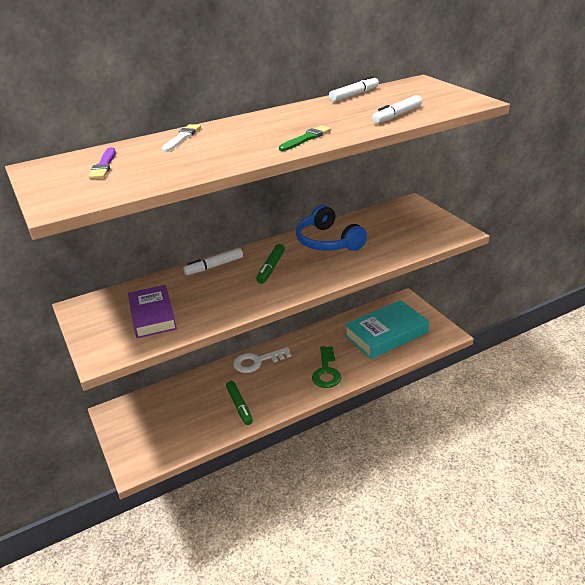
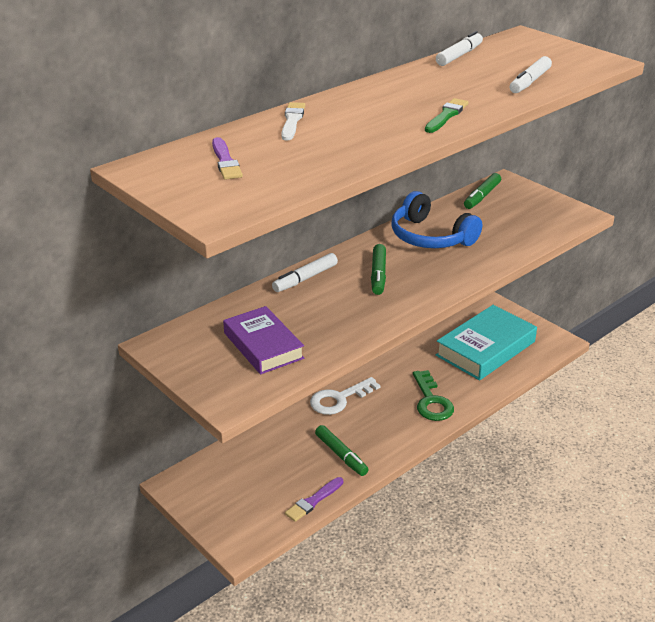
camera: 15 degrees left, 0 degrees up
none -> purple brush [285,477,343,522]
none -> green marker [464,173,501,209]

